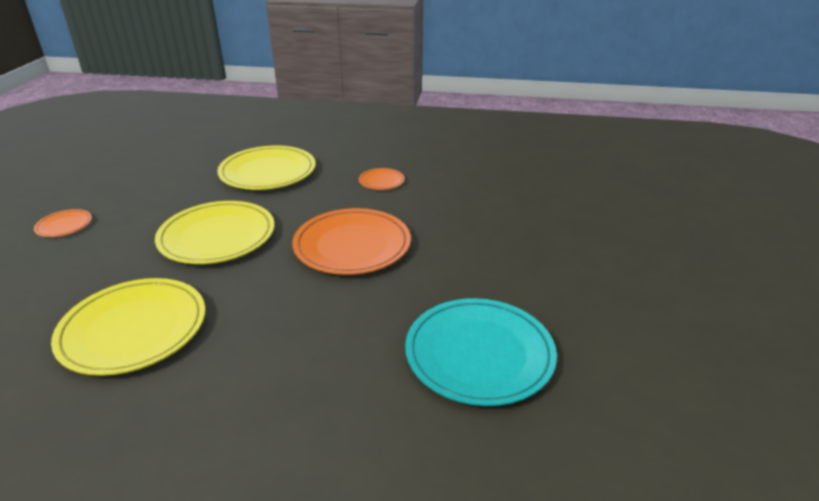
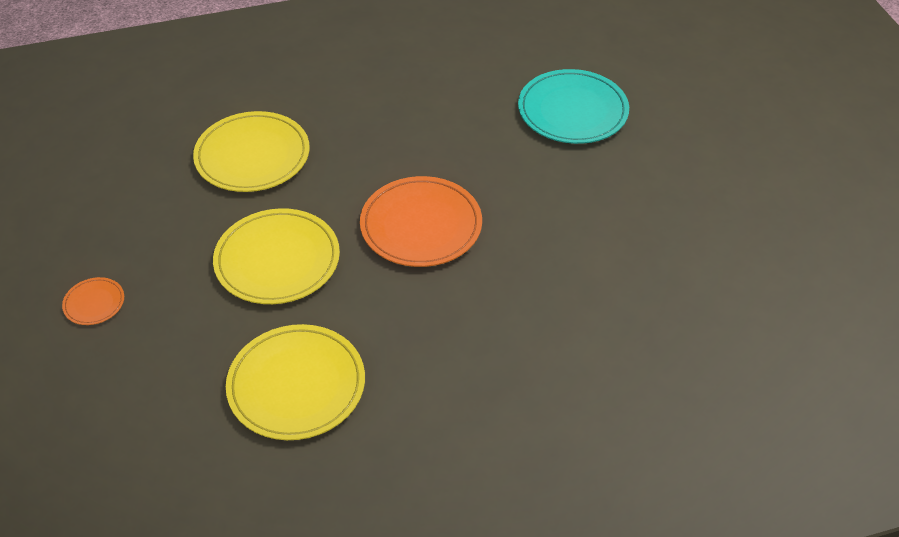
camera: 25 degrees left, 15 degrees up
orange plate [359,168,405,190] -> none
turquoise plate [405,298,557,406] -> turquoise plate moved to [518,69,629,144]

